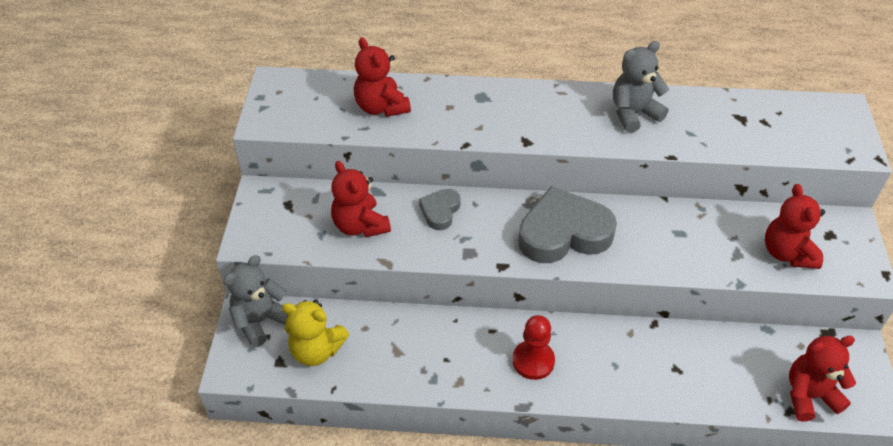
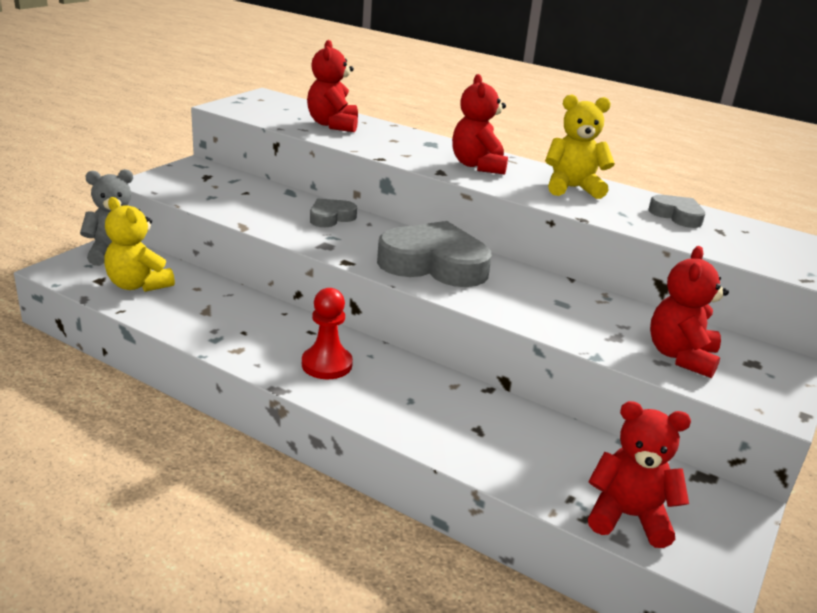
camera: 25 degrees right, 20 degrees down
red teddy bear [331,161,391,238] -> red teddy bear moved to [452,74,508,175]
grey teddy bear [613,41,669,133] -> yellow teddy bear [545,95,615,199]
none -> grey heart [649,195,705,228]

